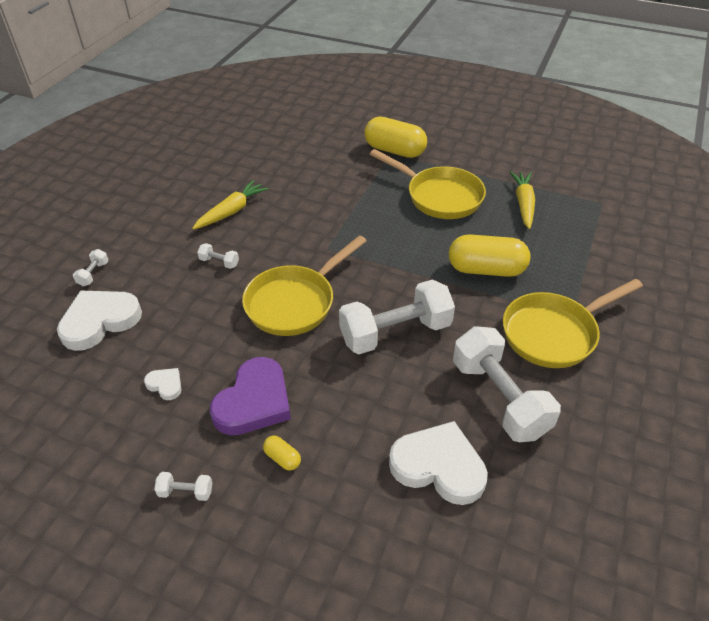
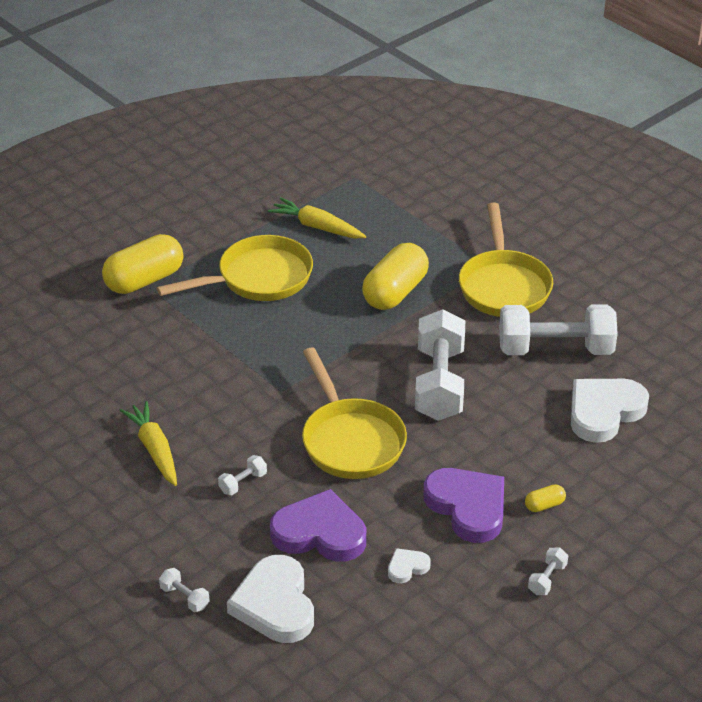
camera: 65 degrees left, 5 degrees down
none -> purple heart [270,489,366,562]

